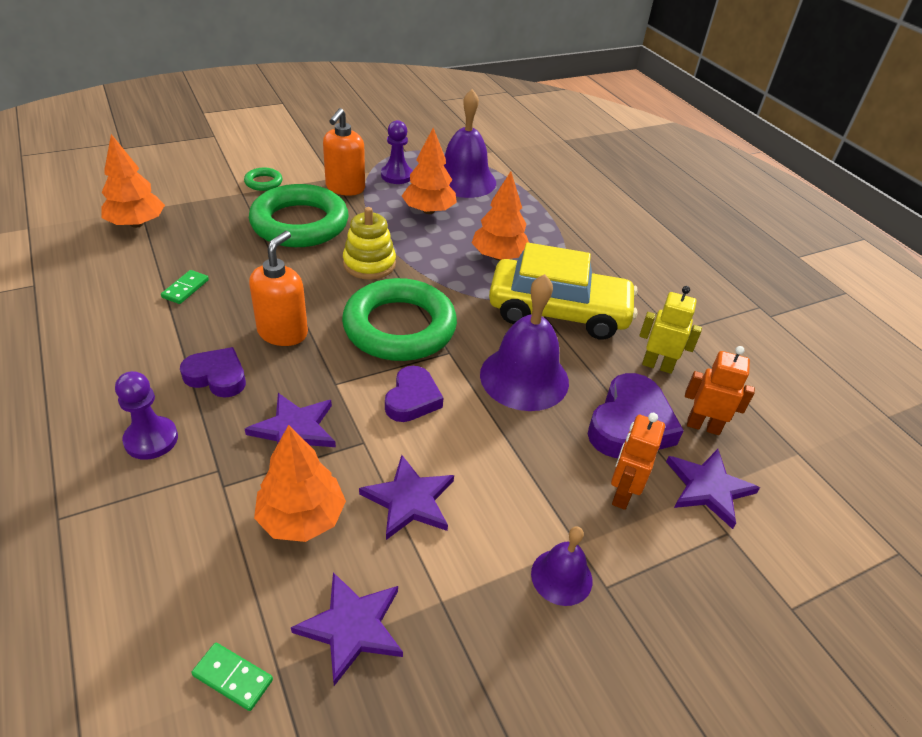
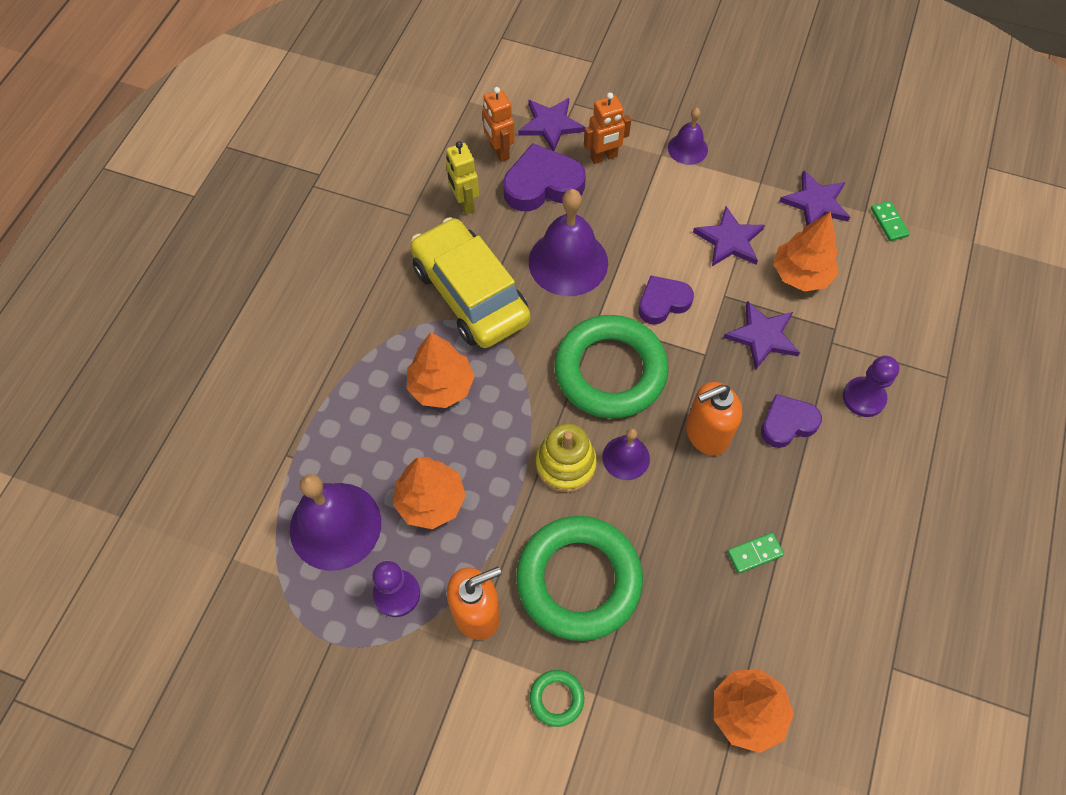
camera: 130 degrees left, 20 degrees up
purple heart [180,347,246,398] -> purple heart turned 90 degrees clockwise [761,394,822,448]
none -> purple bell [602,428,650,480]

